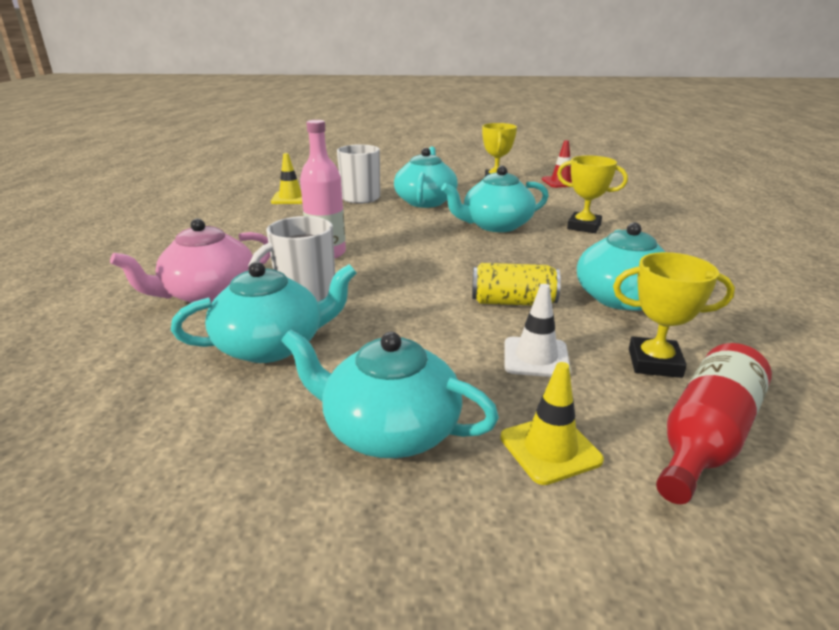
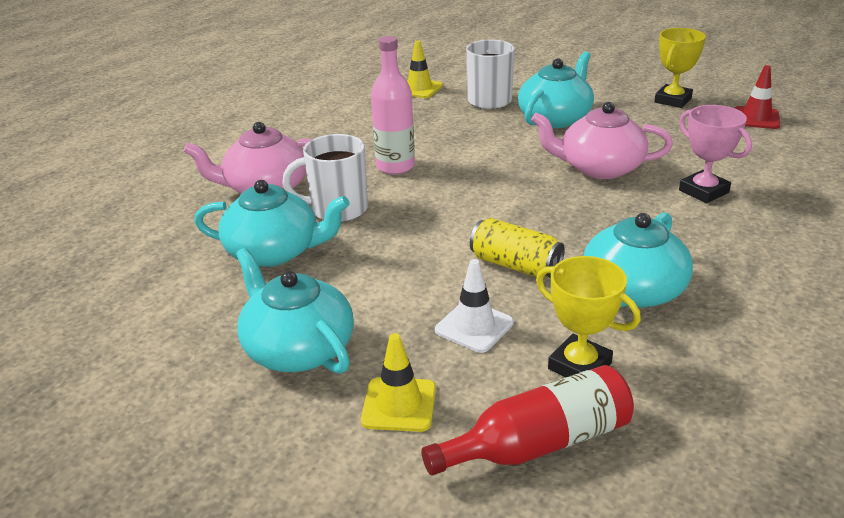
camera: 30 degrees right, 5 degrees up
turquoise teapot [441,166,549,232] -> pink teapot [531,102,673,179]
yellow trophy [557,155,628,233] -> pink trophy [679,105,752,203]

